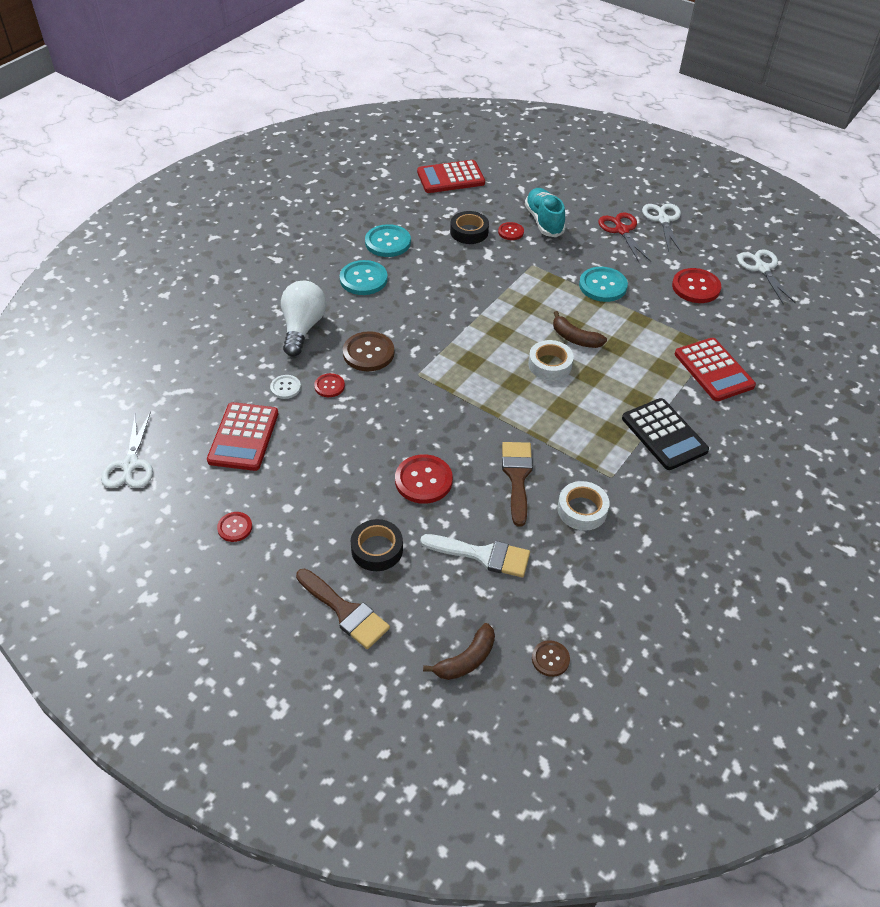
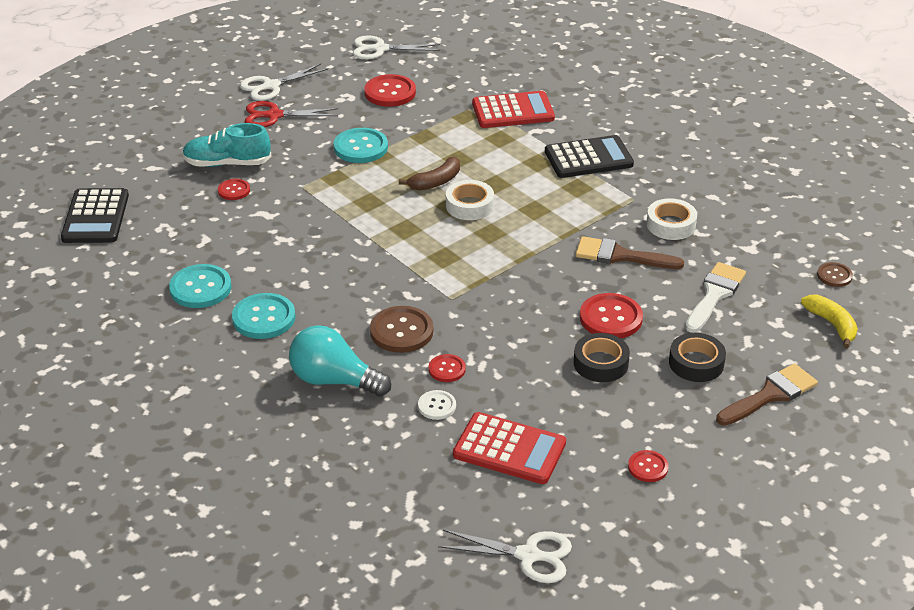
camera: 75 degrees left, 10 degrees down
white light bulb [281,281,326,356] -> turquoise light bulb [289,325,391,397]
red calculator [417,160,485,193] -> black calculator [61,188,129,243]
brown banana [423,623,495,680] -> yellow banana [801,294,858,348]
black tape [450,211,489,244] -> black tape moved to [574,333,630,382]
white scissors [642,203,682,253] -> white scissors turned 45 degrees counterclockwise [240,64,328,101]

